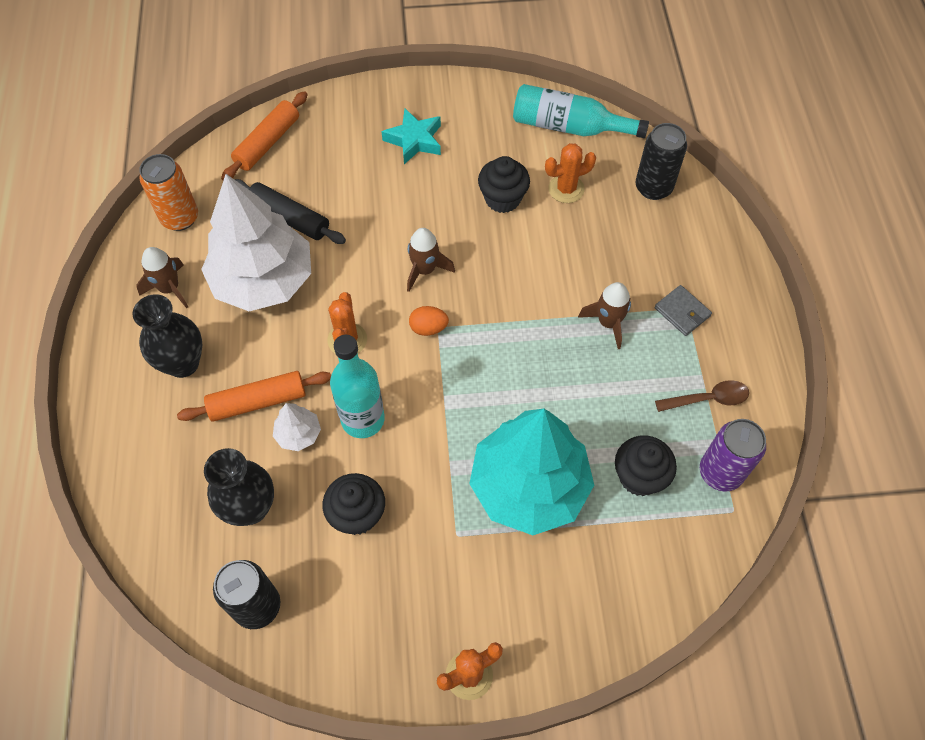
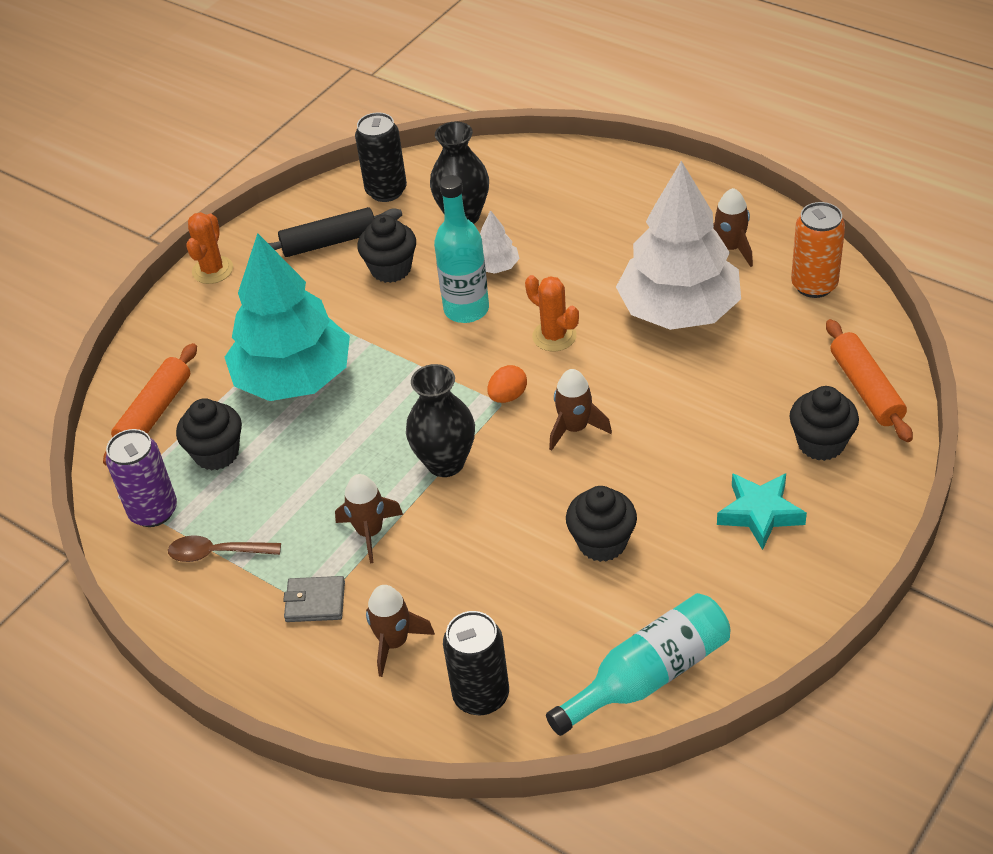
camera: 135 degrees right, 15 degrees down
black vase [132,294,202,378] -> black vase moved to [406,364,475,477]
orange rolling pin [177,371,331,422] -> orange rolling pin moved to [103,343,197,466]
black rolling pin [234,179,346,244] -> black rolling pin moved to [268,207,402,257]
orange cactus [545,143,596,203] -> none
brown spoon [655,380,749,412] -> brown spoon turned 60 degrees clockwise [168,535,281,562]
none -> brown rocket [366,585,435,677]
none -> black cupcake [789,386,859,461]

